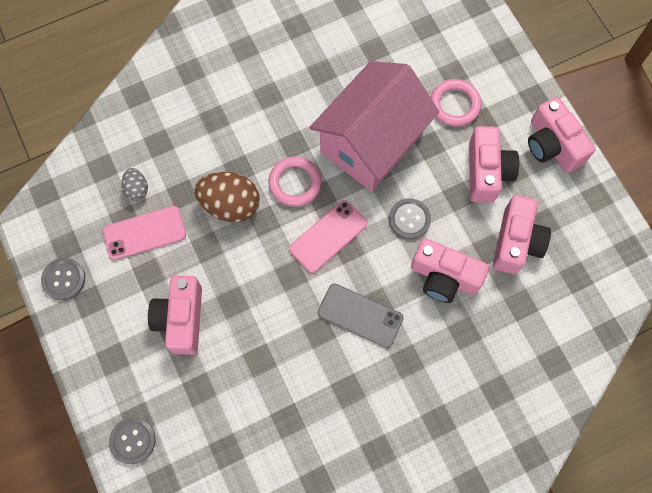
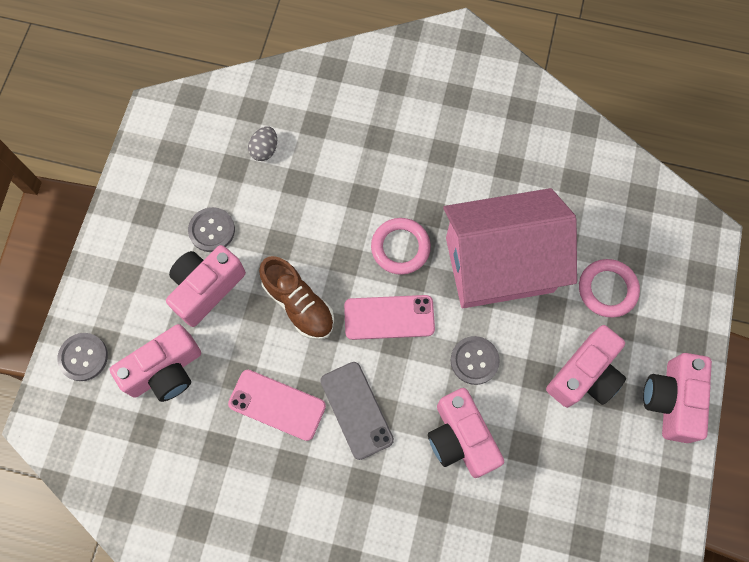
camera: 40 degrees right, 0 degrees up
grey button [41,258,85,300] -> grey button moved to [188,207,235,252]
pink phone [103,206,186,260] -> pink phone moved to [228,370,326,441]
brown egg [194,172,260,223] -> none
pink camera [493,195,551,274] -> pink camera moved to [109,324,201,402]
none -> brown shoe [259,256,334,340]

